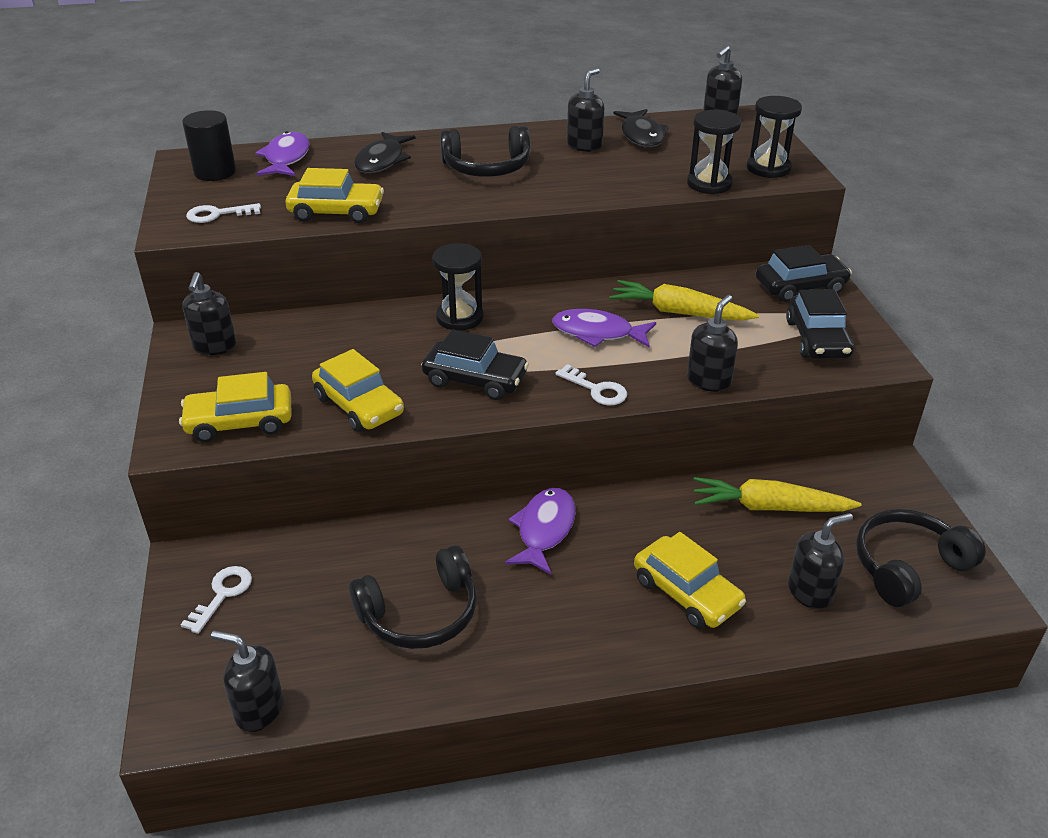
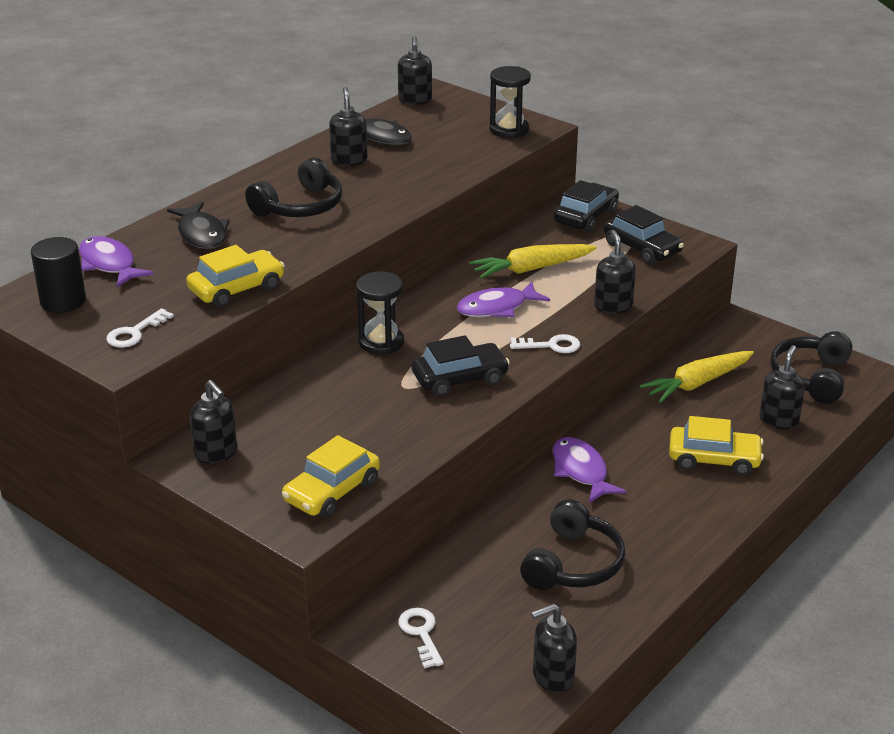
camera: 40 degrees left, 5 degrees down
yellow car [312,349,404,432] -> none
black hourglass [687,110,741,194] -> none

